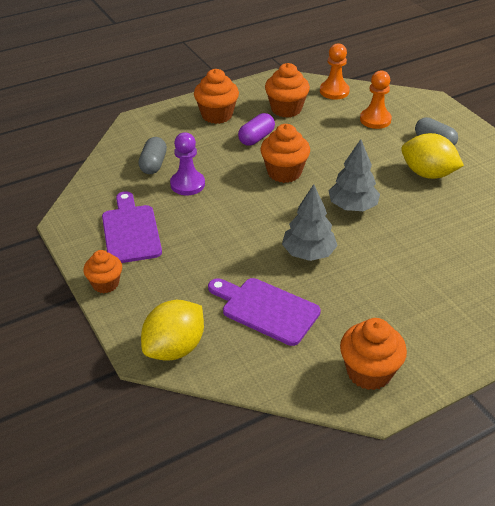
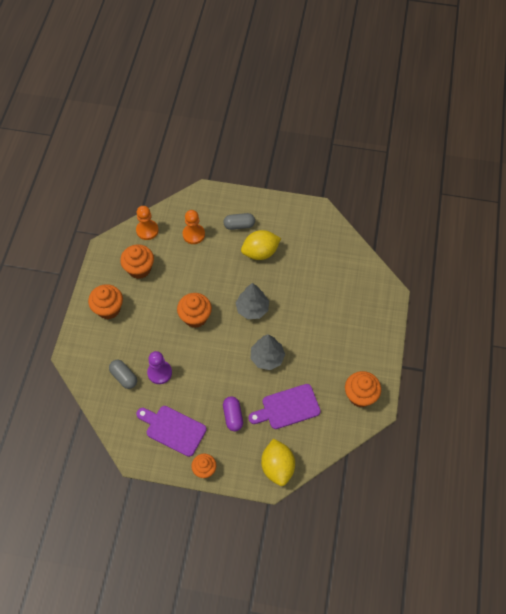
camera: 50 degrees left, 20 degrees up
purple capsule [238,113,275,146] -> purple capsule moved to [223,396,243,431]

